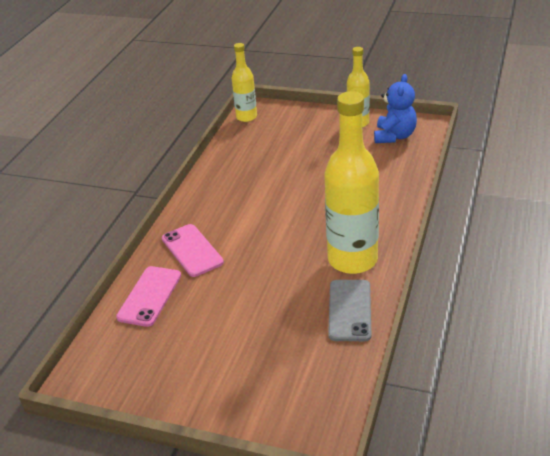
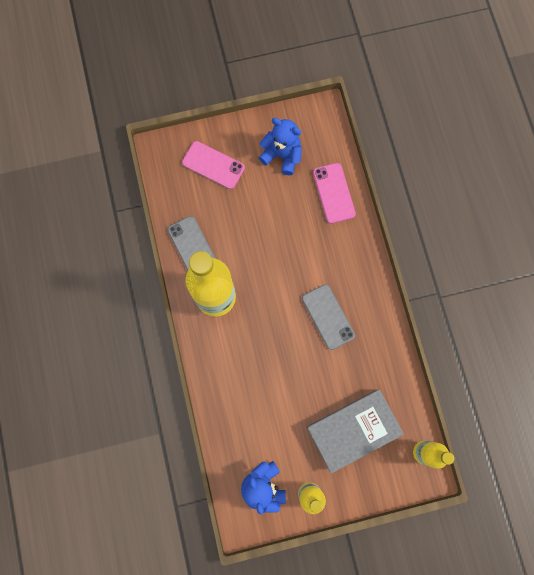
camera: 145 degrees right, 40 degrees up
pink phone [162,224,224,277] -> pink phone moved to [182,141,245,189]
none -> blue teddy bear [258,118,302,175]
none -> grey phone [302,284,355,350]
none -> grey book [307,389,404,474]

